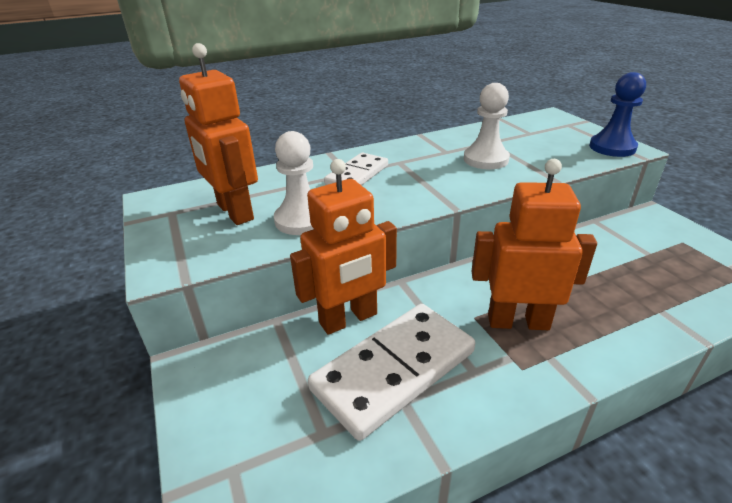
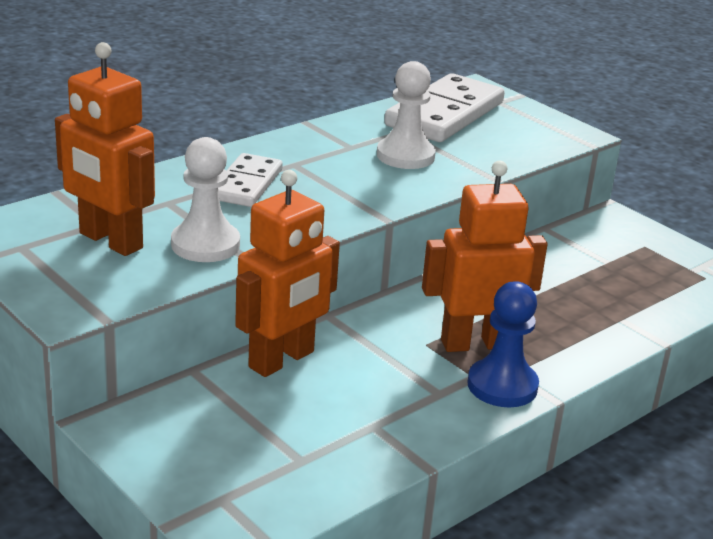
camera: 20 degrees left, 5 degrees down
white domino [308,304,475,441] -> white domino moved to [384,73,505,142]
blue pawn [589,72,646,157] -> blue pawn moved to [467,281,539,407]

